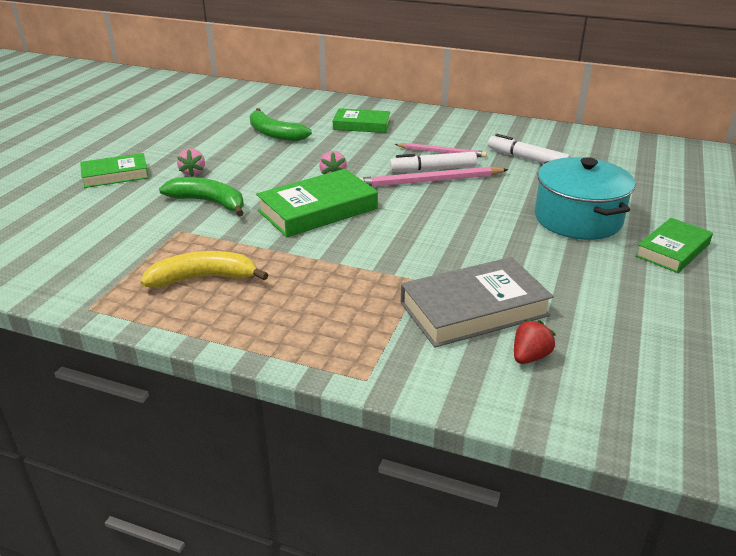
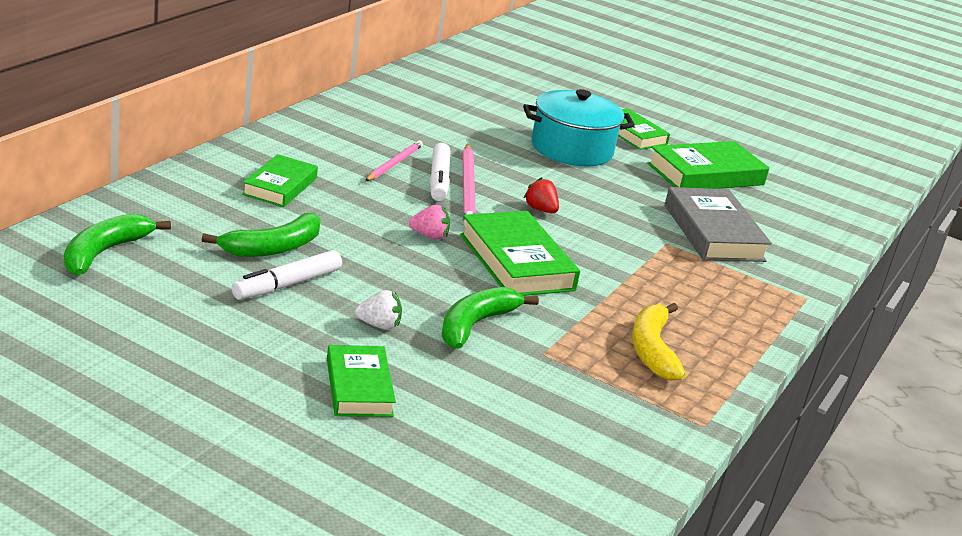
camera: 85 degrees left, 5 degrees down
pink strawberry [177,148,205,177] -> white strawberry [355,290,402,330]
white marker [488,134,571,164] -> white marker moved to [232,250,342,300]
red strawberry [514,320,556,364] -> red strawberry moved to [524,177,559,213]
none -> green banana [64,213,171,275]
none -> green book [647,141,769,189]

